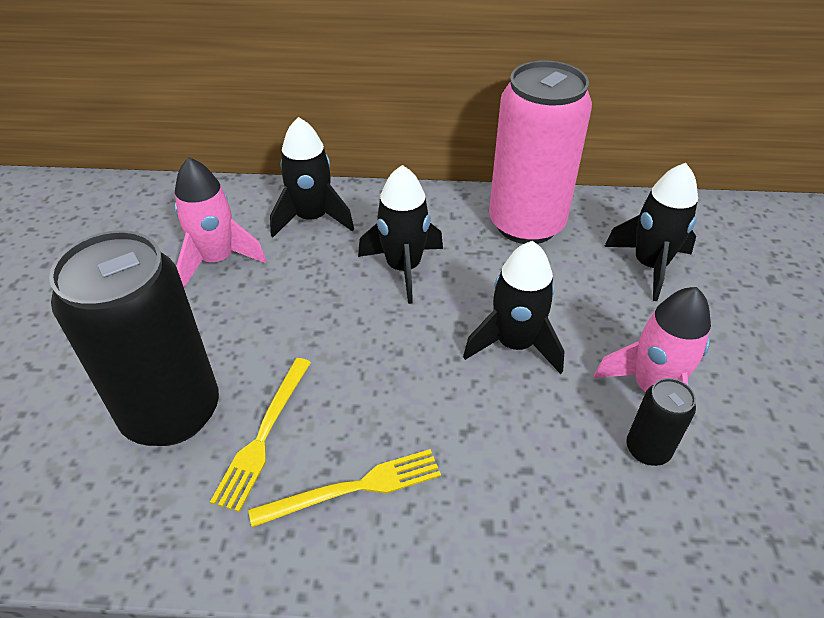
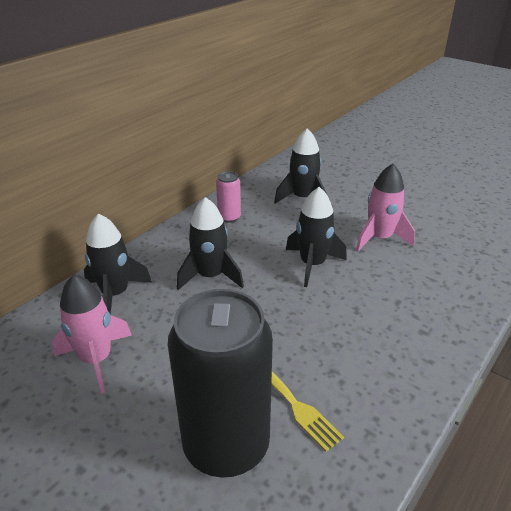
camera: 55 degrees left, 10 degrees down
yellow fork [248,449,441,527] -> none
pink can [489,60,592,244] -> pink can [216,171,241,223], size x0.44
black can [626,378,696,466] -> none

